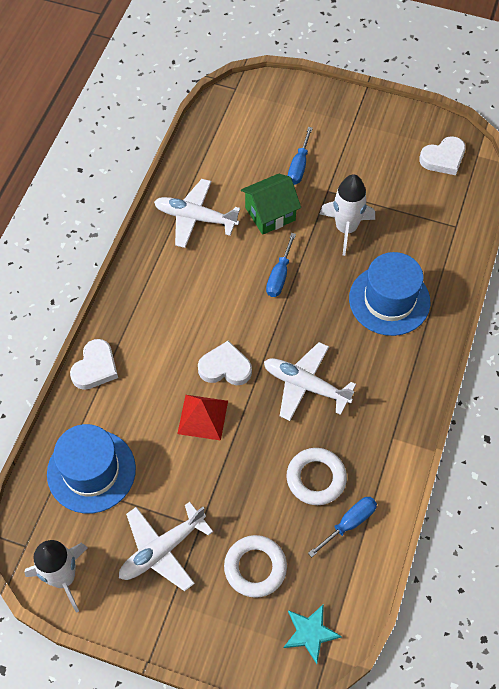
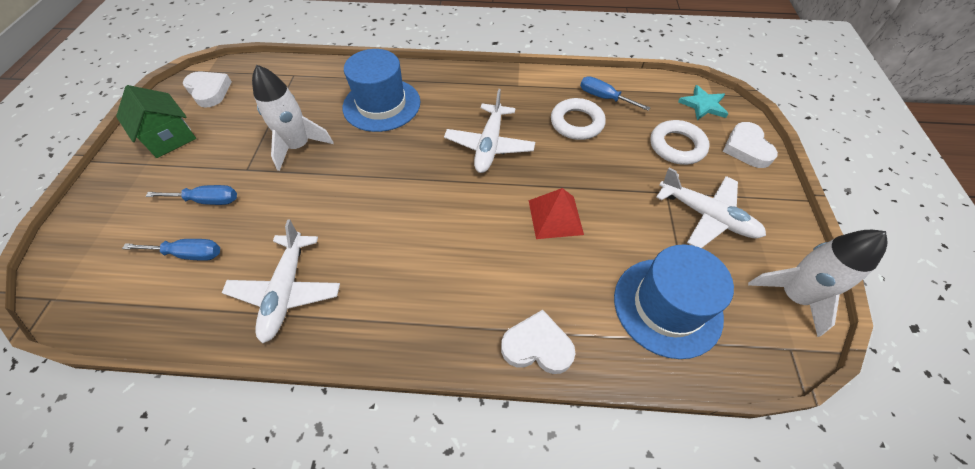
camera: 105 degrees left, 5 degrees down
white heart [198,341,252,385] -> white heart moved to [723,122,778,168]
green house [241,174,301,235] -> green house moved to [116,85,196,158]
blue screwdriver [266,233,296,297] -> blue screwdriver moved to [122,239,220,261]

